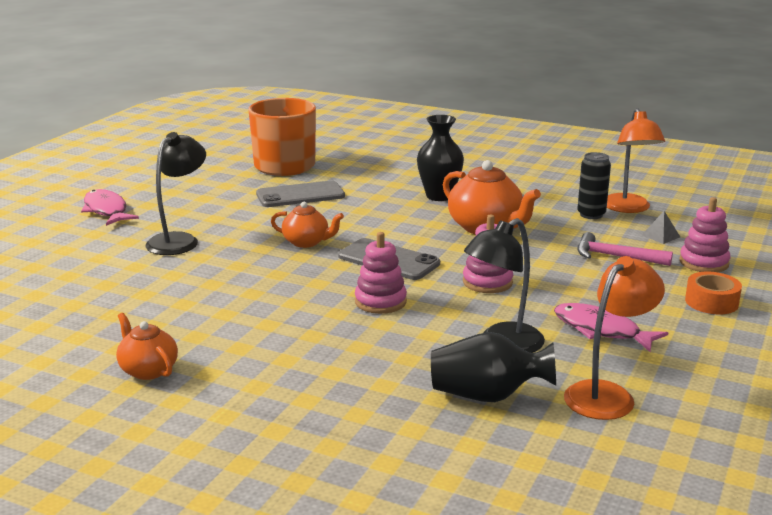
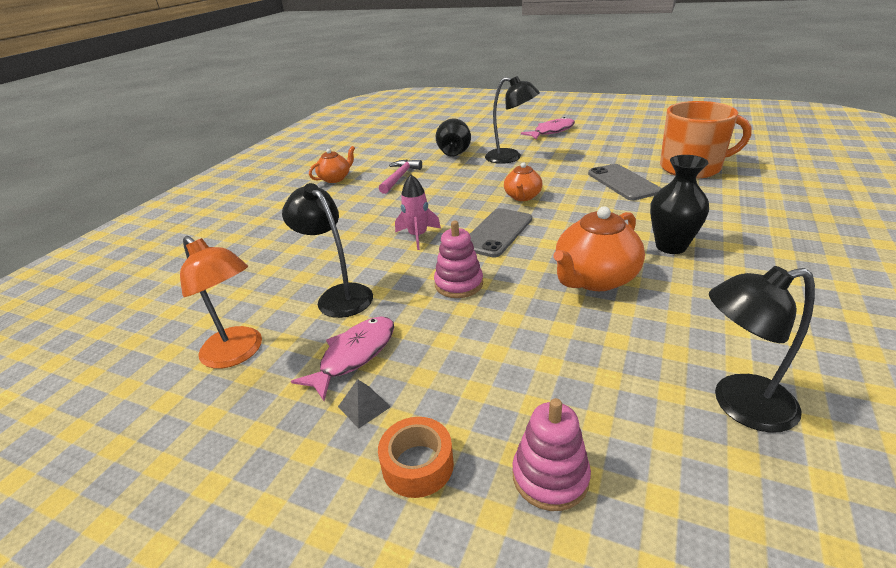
camera: 90 degrees right, 10 degrees up
pink stacking toy [355,232,407,314] -> pink rocket [395,175,441,250]
black vase [431,332,556,402] -> black vase moved to [436,118,471,157]
black can [577,152,611,219] -> none
pink hammer [578,232,673,266] -> pink hammer moved to [379,159,422,194]
orange lamp [607,108,665,213] -> black lamp [709,266,815,433]
grey pyramid [642,211,680,244] -> grey pyramid moved to [338,379,391,429]

